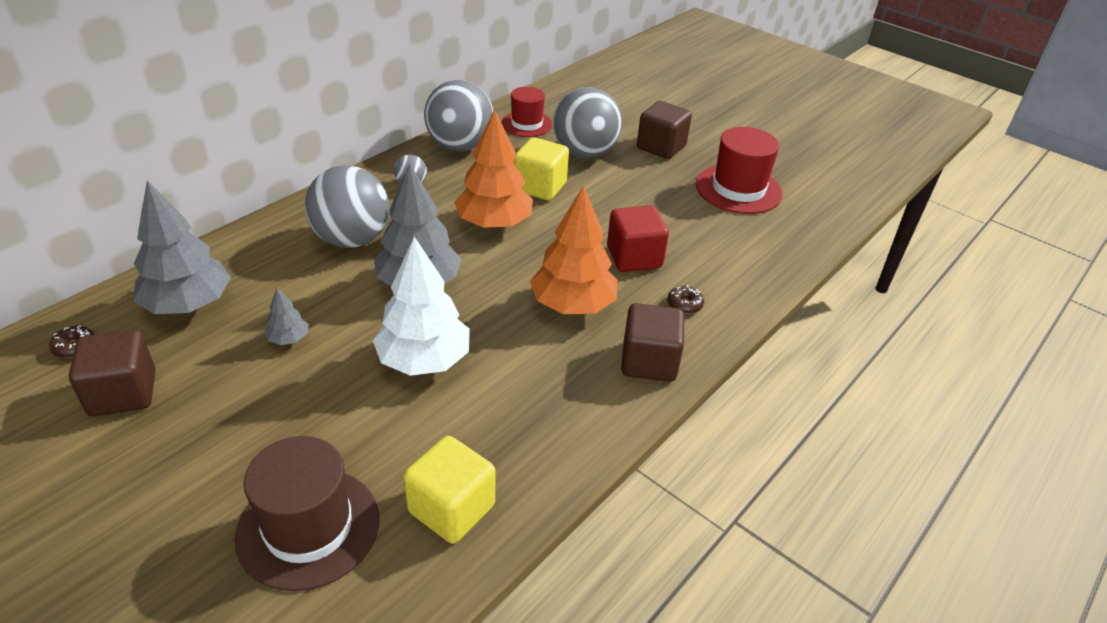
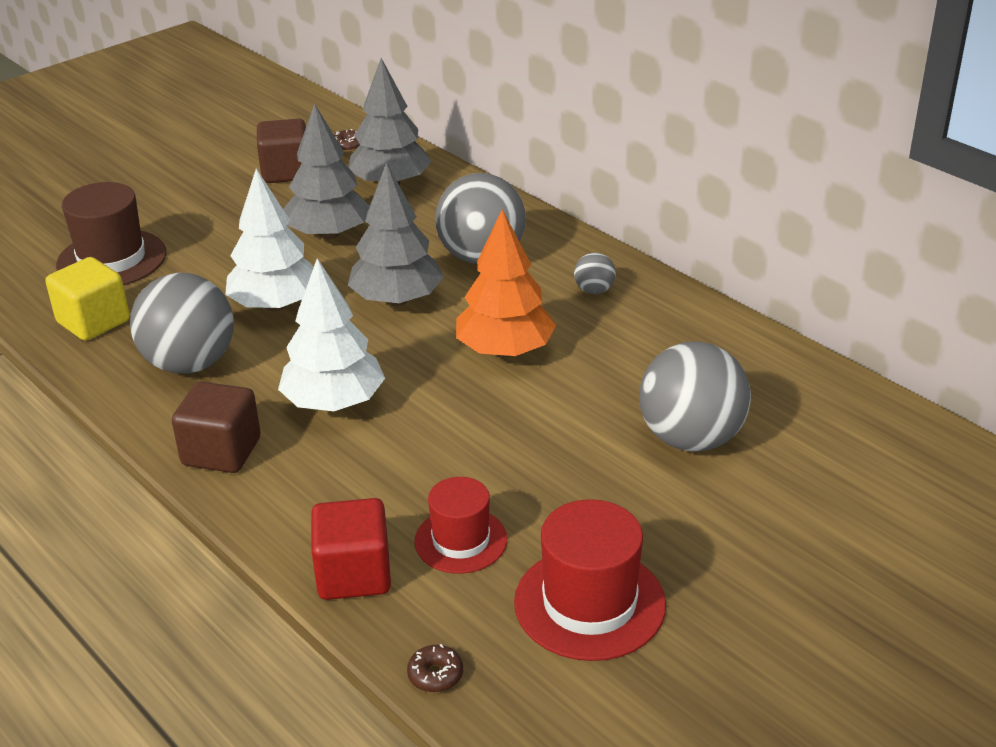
camera: 100 degrees right, 5 degrees down
grey tree [265,287,309,345] -> grey tree [283,103,370,240], size x2.20
grey ball [424,80,493,151] -> grey ball moved to [130,273,234,374]
red hat [501,87,553,137] -> red hat moved to [414,477,507,574]
yellow cube [514,137,569,201] -> none
orange tree [530,185,618,314] -> white tree [278,258,385,411]
red cube [607,205,669,272] -> red cube moved to [311,498,391,600]
brown cube [637,101,692,159] -> none
brown donut [667,286,704,314] -> brown donut moved to [407,644,463,693]

